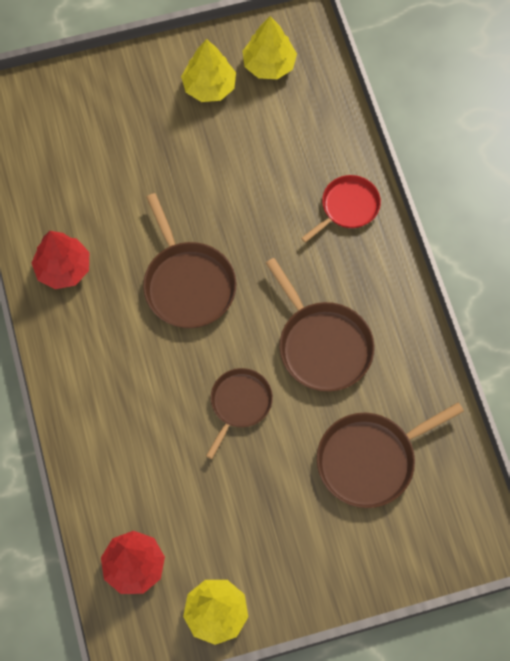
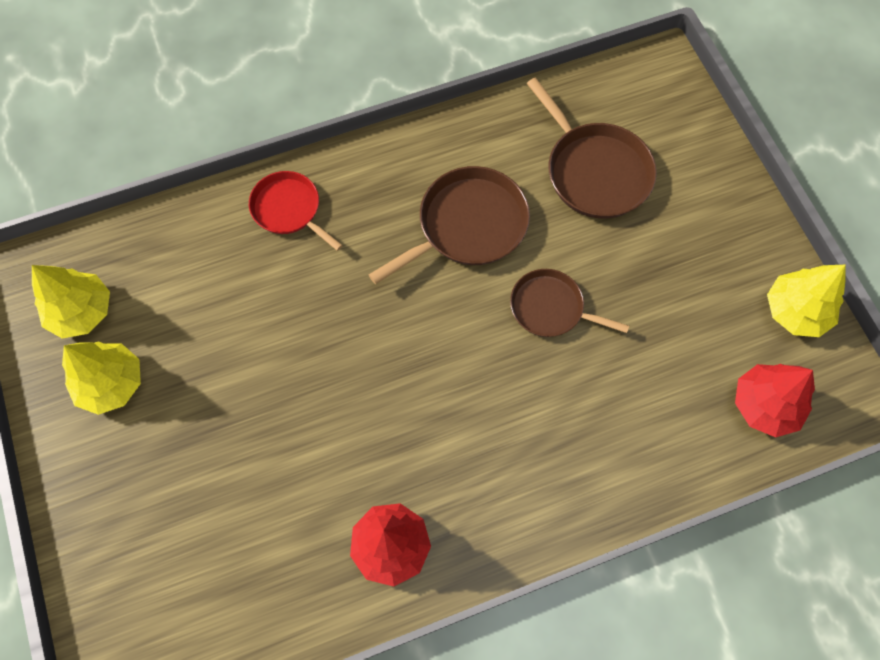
camera: 95 degrees left, 0 degrees up
brown pan [143,193,237,328] -> none

